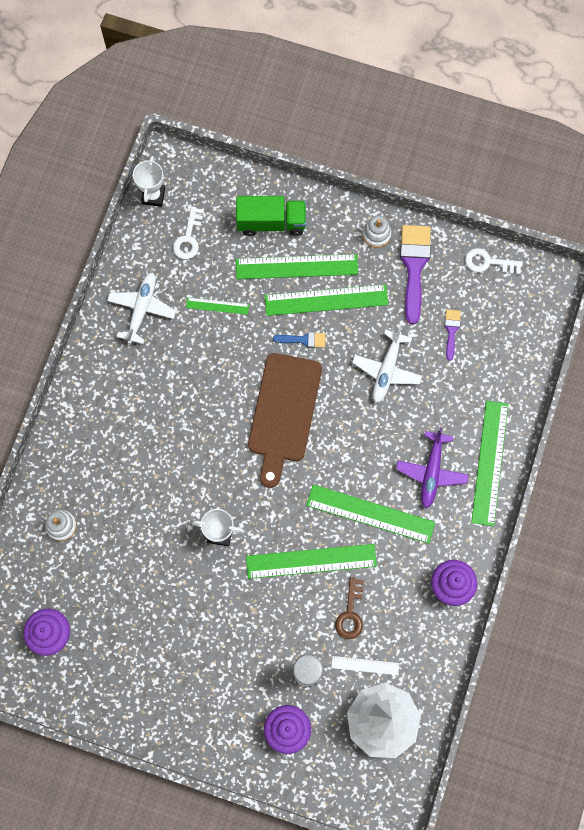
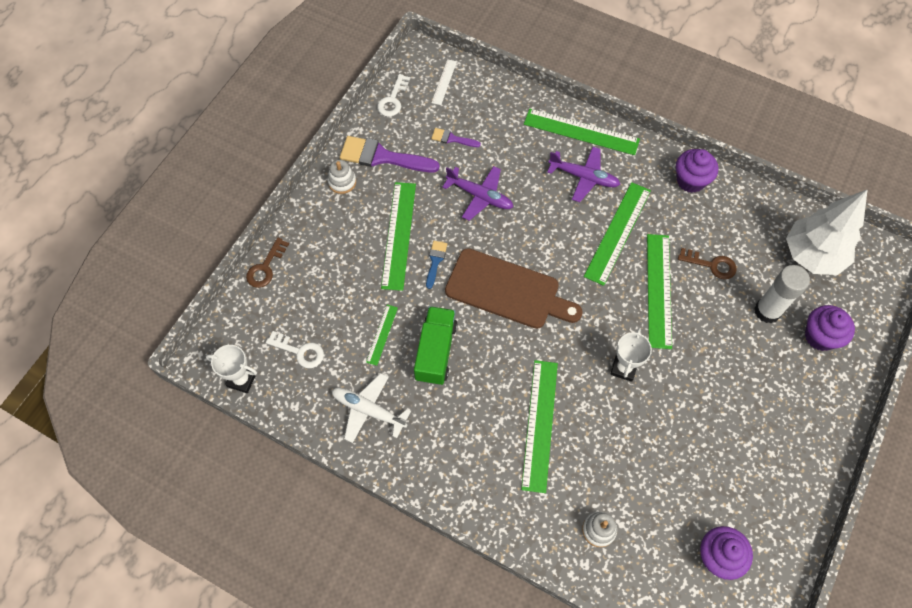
camera: 80 degrees left, 10 degrees down
green truck [236,196,306,236] -> green truck moved to [414,306,458,385]
green ruler [236,254,358,279] -> green ruler moved to [521,360,558,493]
white ruler [331,656,399,675] -> white ruler moved to [431,59,457,105]
white plane [352,326,422,403] -> purple plane [443,166,513,221]
none -> brown key [246,238,289,288]

